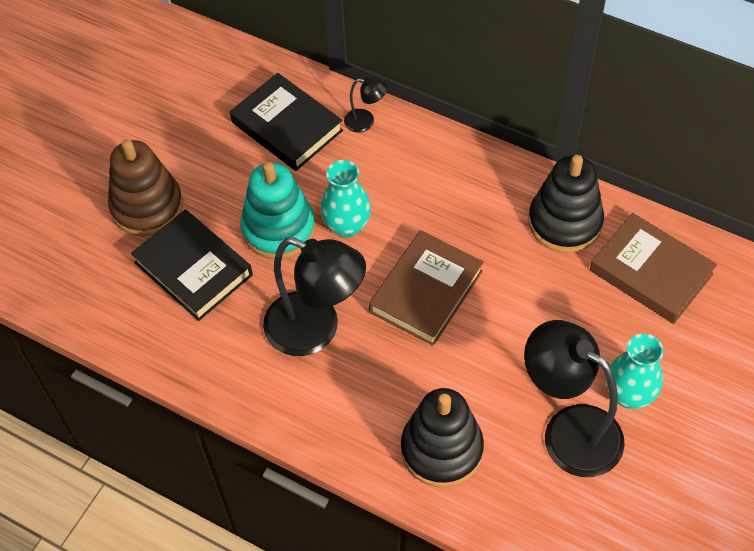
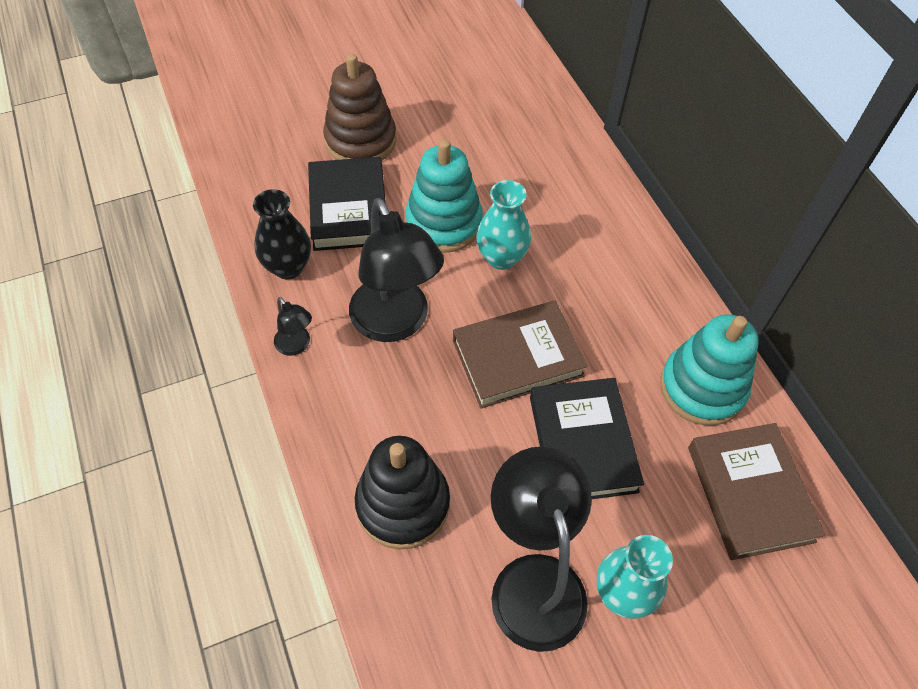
camera: 35 degrees right, 0 degrees up
black book [230,73,343,171] -> black book moved to [530,378,644,499]
black lamp [344,77,387,133] -> black lamp moved to [274,297,312,356]
black stacking toy [528,155,604,253] -> turquoise stacking toy [660,314,759,426]
none -> black vase [253,189,311,279]

